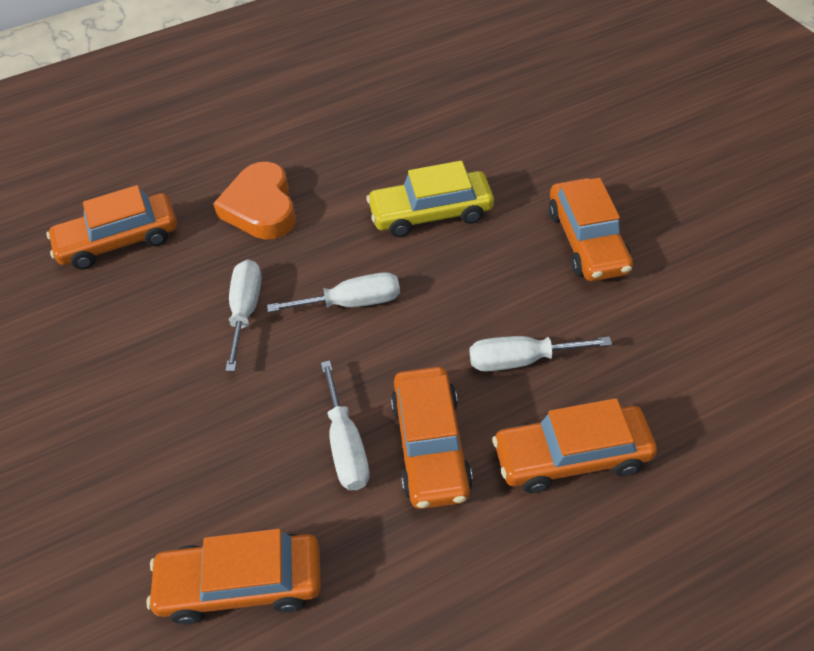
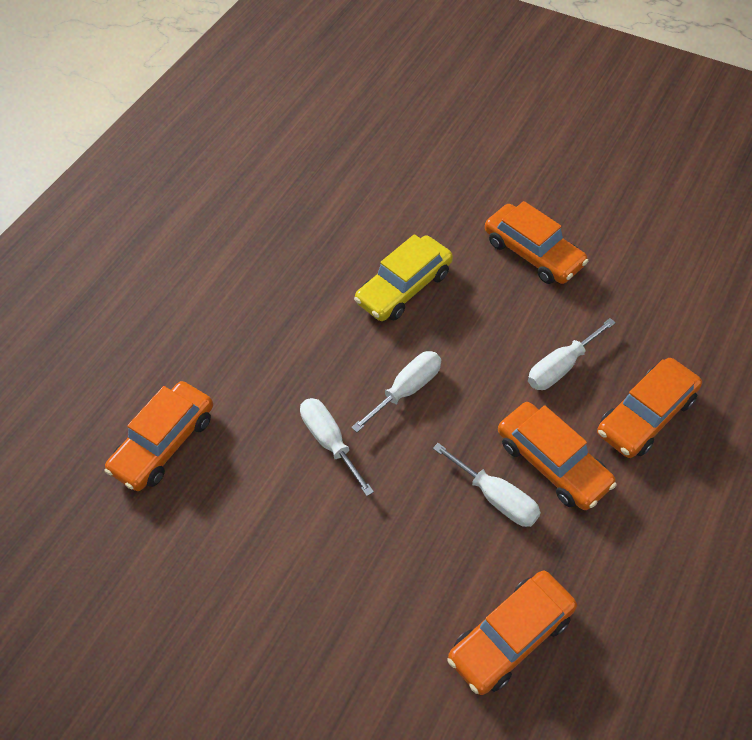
camera: 35 degrees left, 5 degrees up
orange heart [213,162,296,240] -> none

